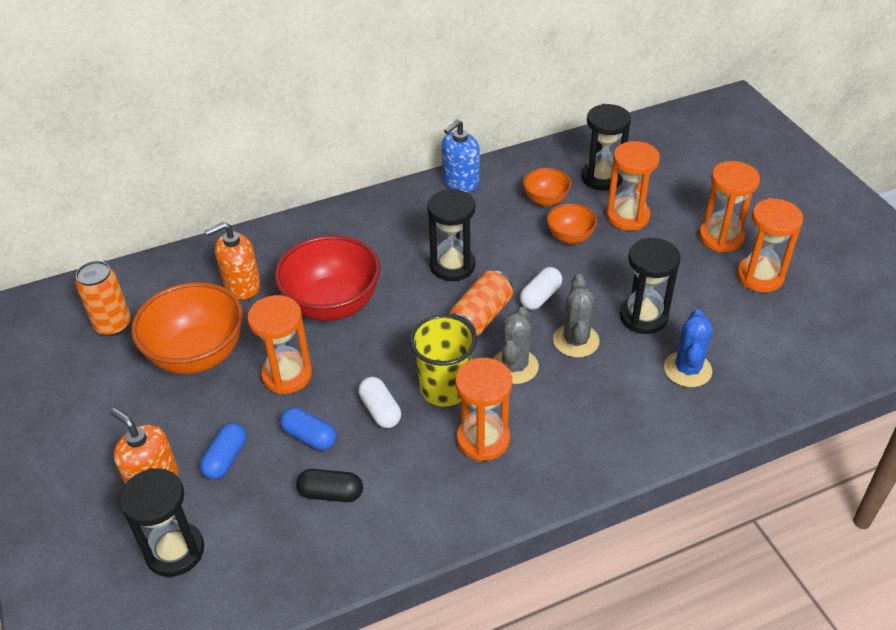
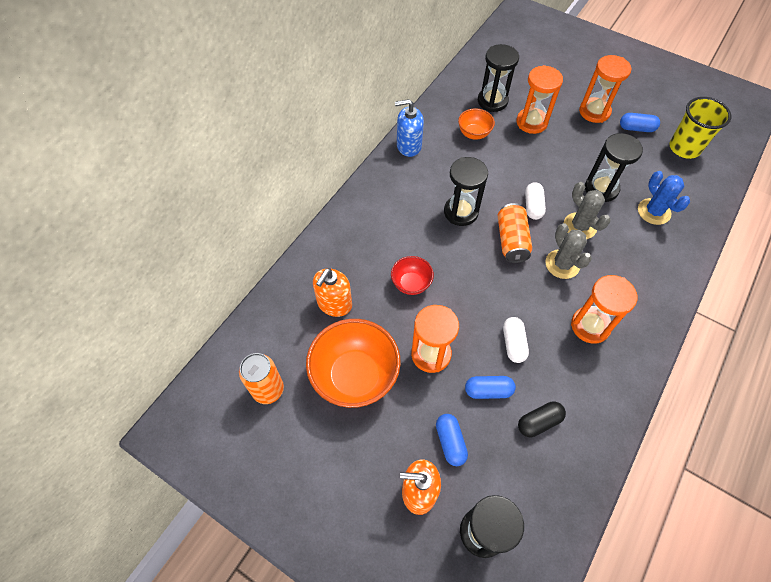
camera: 35 degrees left, 15 degrees up
red bowl [275,235,380,321] -> red bowl [391,256,434,295], size x0.51
white capsule [358,377,401,428] -> white capsule turned 60 degrees clockwise [503,317,529,363]
yellow cup [410,314,477,406] -> yellow cup moved to [669,97,732,159]
blue soap dispenser [442,120,480,192] -> blue soap dispenser turned 75 degrees clockwise [395,99,424,157]
orange bowl [547,203,597,244] -> none
orange hourglass [737,198,803,292] -> blue capsule [620,113,660,132]

